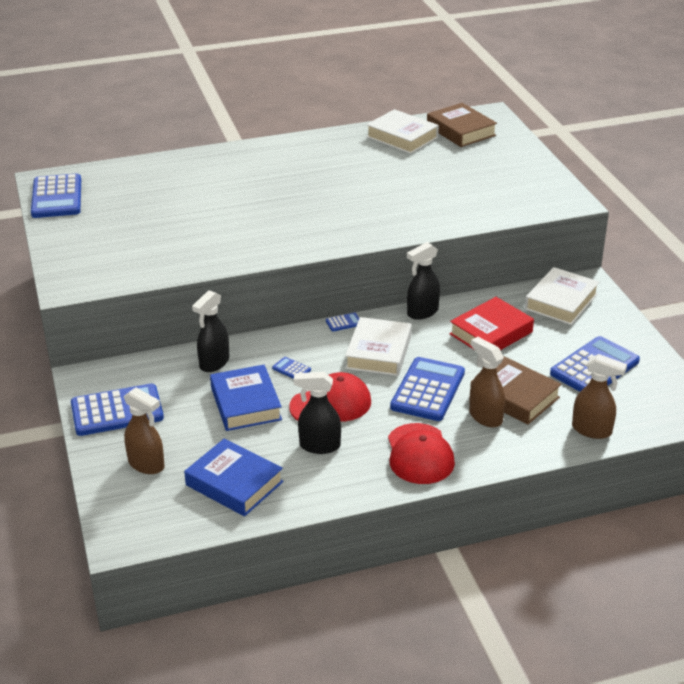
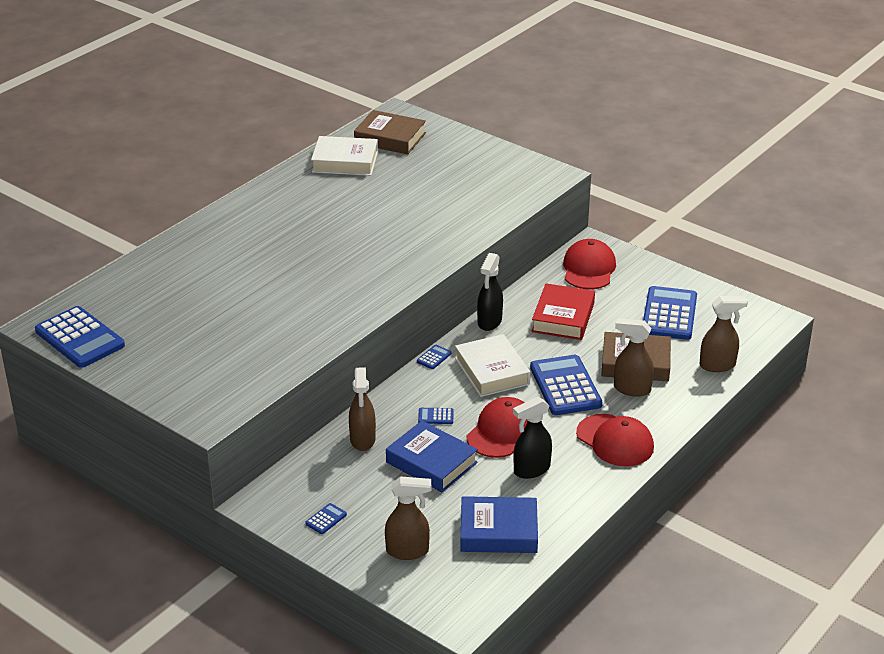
camera: 35 degrees left, 0 degrees up
blue calculator [71,383,164,436] -> blue calculator [305,503,347,534], size x0.41
black spray bottle [192,290,229,372] -> brown spray bottle [349,367,376,451]
white book [525,267,599,325] -> red cap [563,239,616,289]

